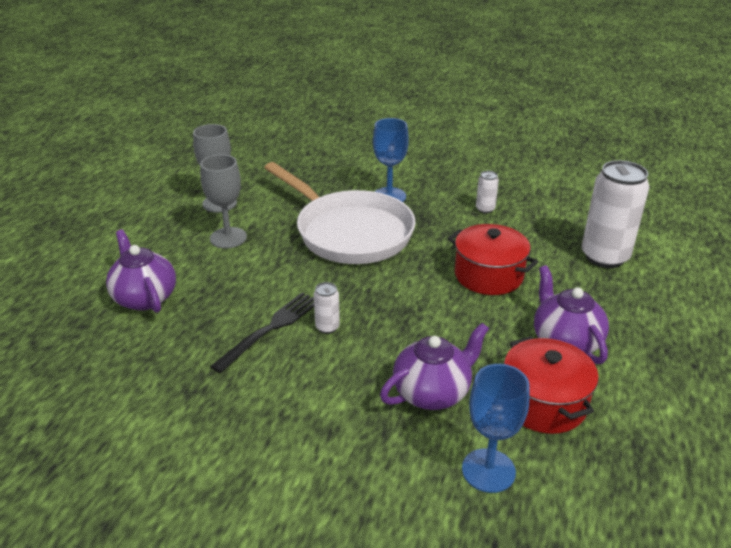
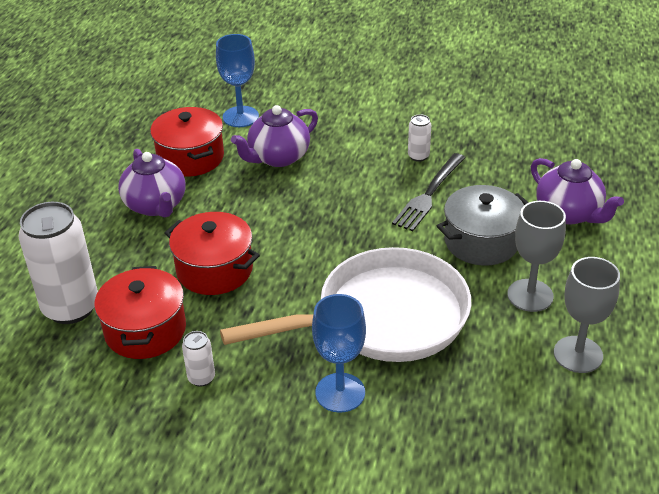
camera: 175 degrees right, 5 degrees up
white pan [264,162,415,264] -> white pan turned 120 degrees clockwise [220,247,471,362]
white can [314,282,340,334] -> white can moved to [408,114,431,162]
none -> red pot [94,266,186,359]
none -> grey pot [437,185,529,266]

